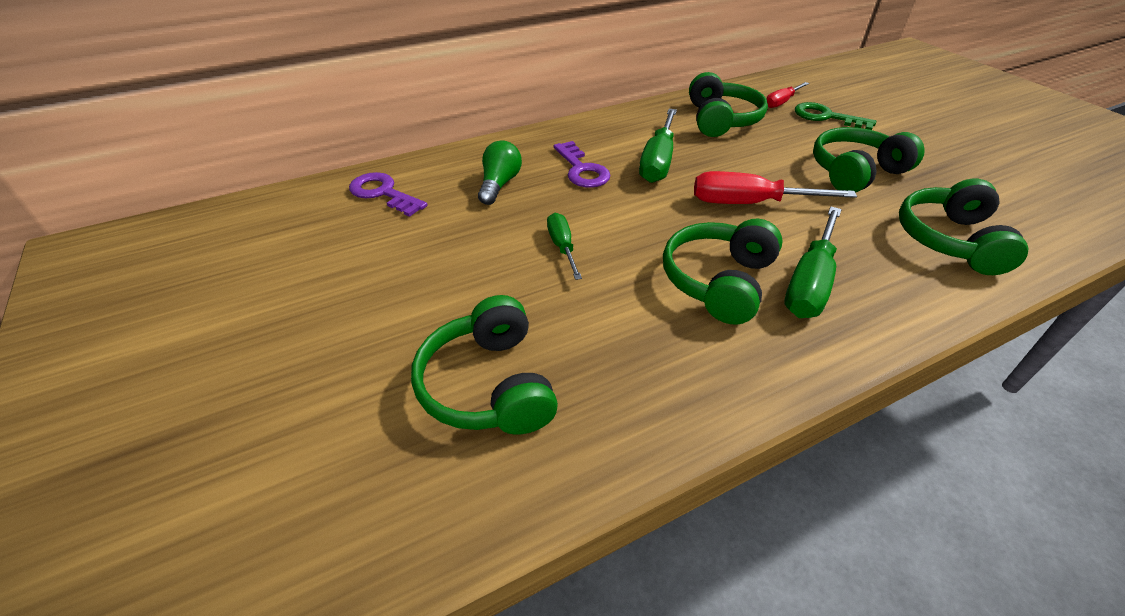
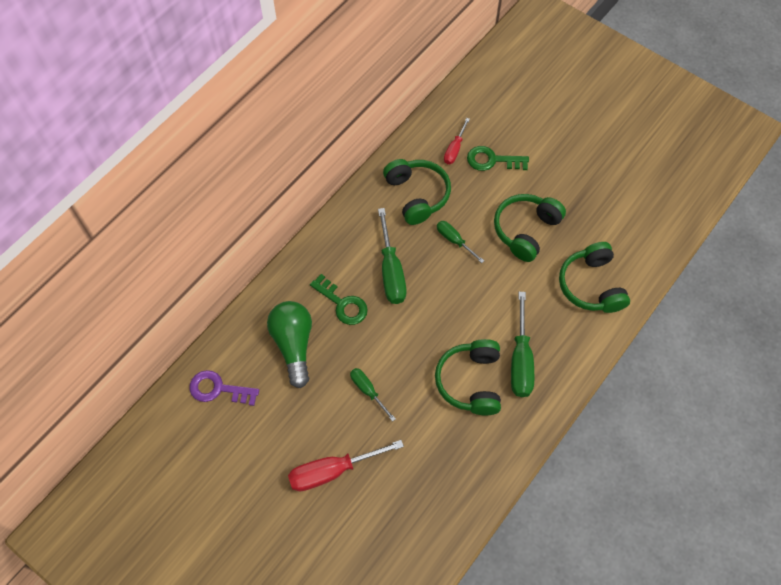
camera: 25 degrees left, 20 degrees up
green headphones [411,295,558,435] -> none
green light bulb [478,140,522,205] -> green light bulb [267,301,312,388], size x1.51
purple key [554,141,611,188] -> green key [310,274,368,325]
red screwdriver [694,171,857,204] -> red screwdriver moved to [288,440,404,491]
none -> green screwdriver [437,221,484,263]

